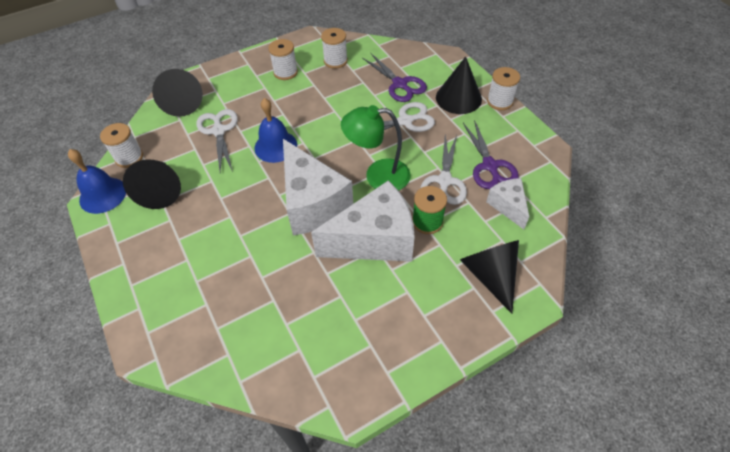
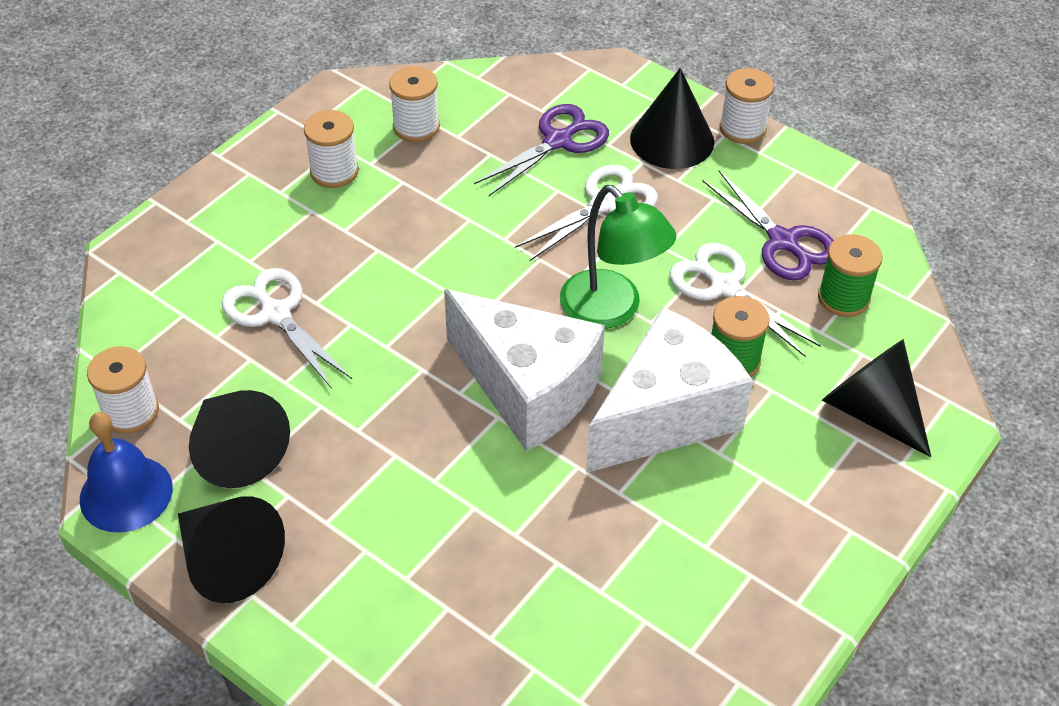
camera: 25 degrees left, 5 degrees down
black cone [152,69,203,117] -> black cone moved to [178,496,285,603]
blue bell [254,98,297,163] -> none
green lamp [341,105,411,191] -> green lamp turned 105 degrees counterclockwise [560,185,677,329]
purple scissors [362,53,427,102] -> purple scissors turned 75 degrees counterclockwise [474,104,609,196]
white scissors [421,134,467,205] -> white scissors turned 150 degrees clockwise [670,243,821,357]
white cheese [486,178,529,229] -> green spool [818,234,883,317]

